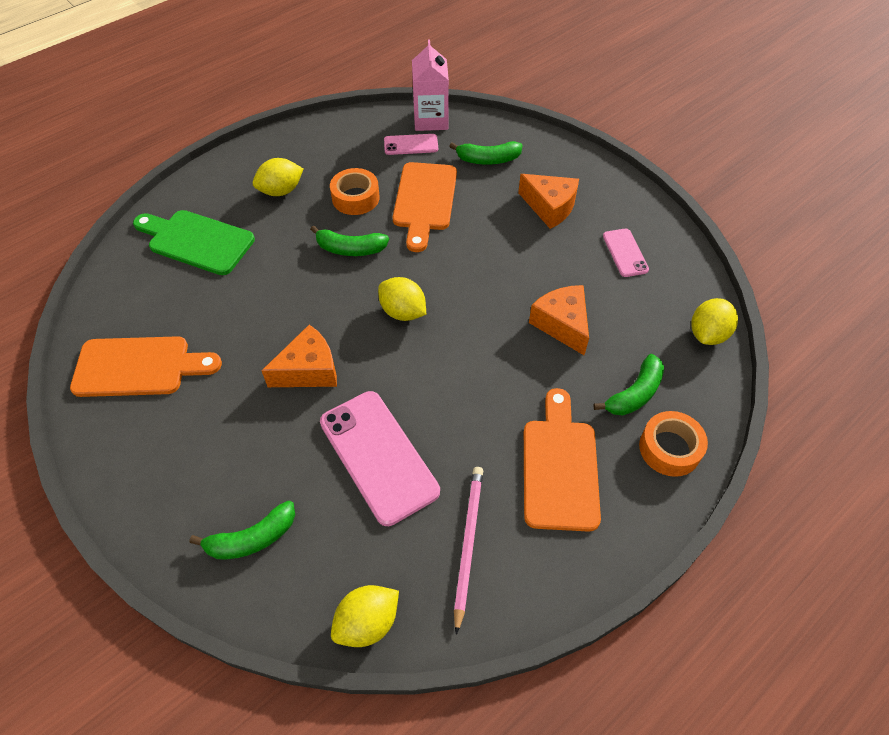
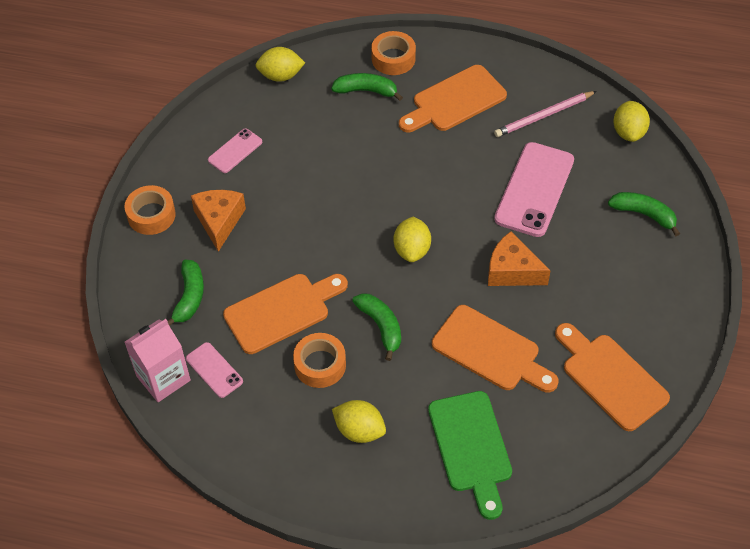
camera: 125 degrees left, 0 degrees up
yellow lemon [331,585,399,647] -> yellow lemon turned 75 degrees clockwise [613,101,650,142]
green banana [449,141,522,165] -> green banana turned 45 degrees clockwise [168,260,204,326]
orange cheese [529,285,589,355] -> none
none -> orange tape [125,185,176,235]
none -> orange cutting board [432,305,559,392]

